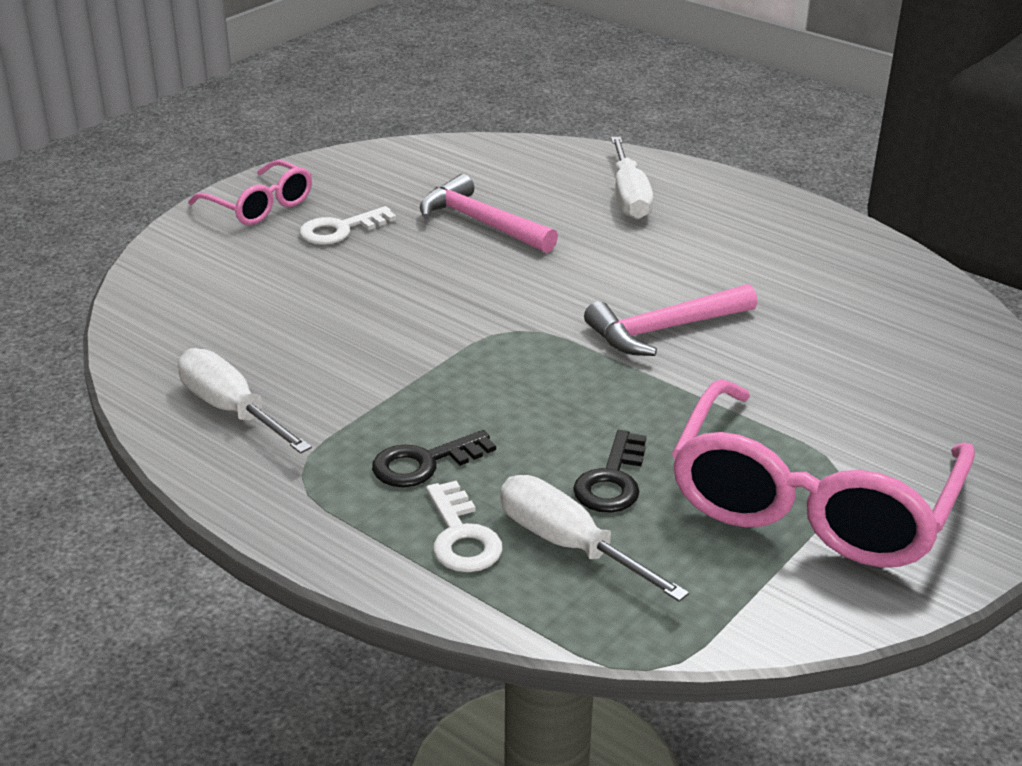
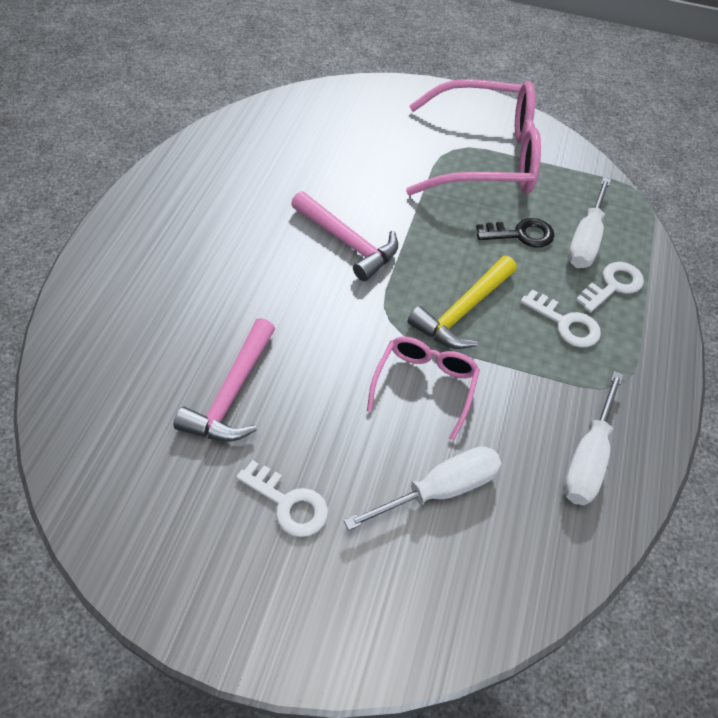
camera: 115 degrees left, 20 degrees up
pink glasses [188,160,312,225] -> pink glasses moved to [367,337,480,441]
black key [372,430,496,487] -> white key [520,289,601,348]
white screwdriver [611,137,653,220] -> white screwdriver moved to [344,446,502,531]
none -> yellow hammer [408,256,517,349]

